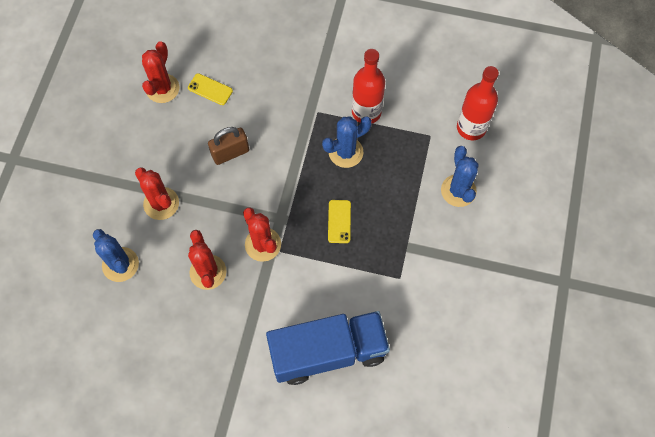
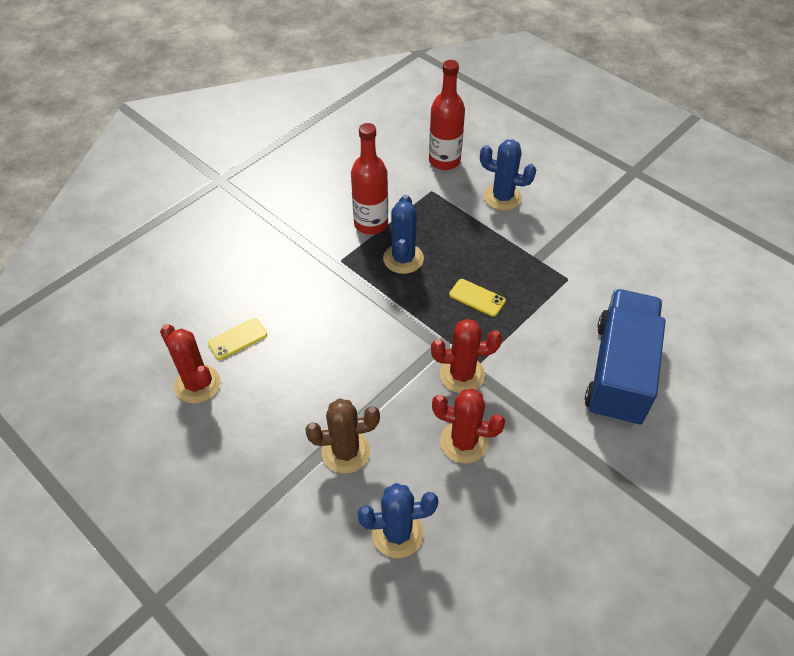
camera: 60 degrees left, 15 degrees down
red cactus [135,167,179,220] -> brown cactus [305,398,380,473]
brown padlock [208,127,249,165] -> none

